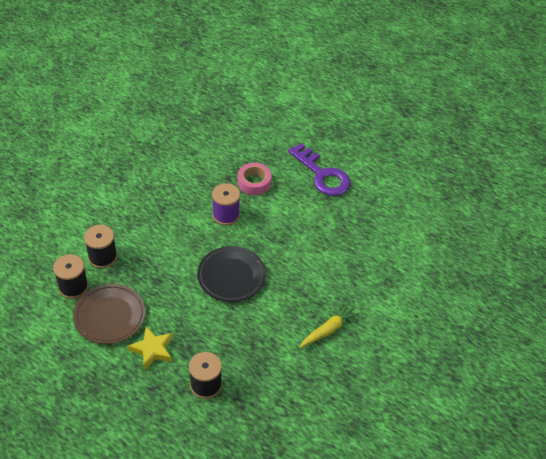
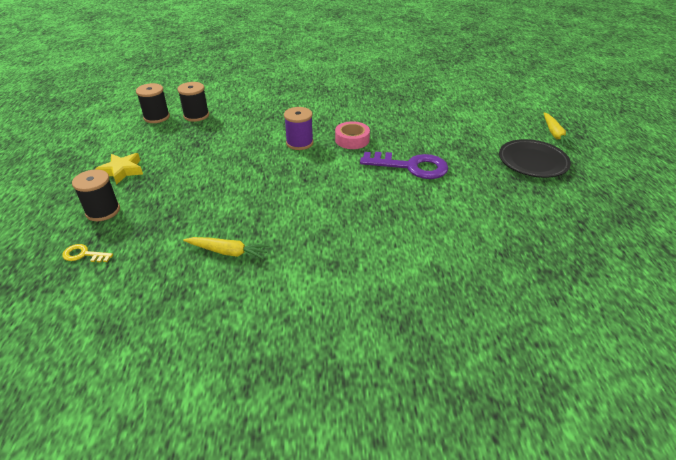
camera: 55 degrees right, 10 degrees down
brown plate [73,284,146,344] -> none
black plate [197,246,266,302] -> black plate moved to [499,139,571,178]
purple key [288,143,351,196] -> purple key turned 90 degrees counterclockwise [360,152,448,179]
none -> yellow key [62,244,113,262]
none -> yellow carrot [544,112,577,146]

